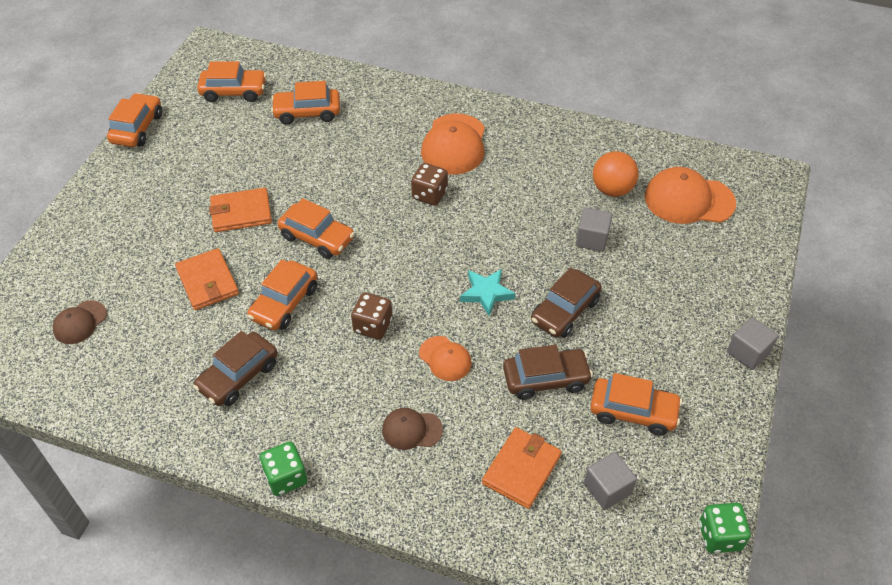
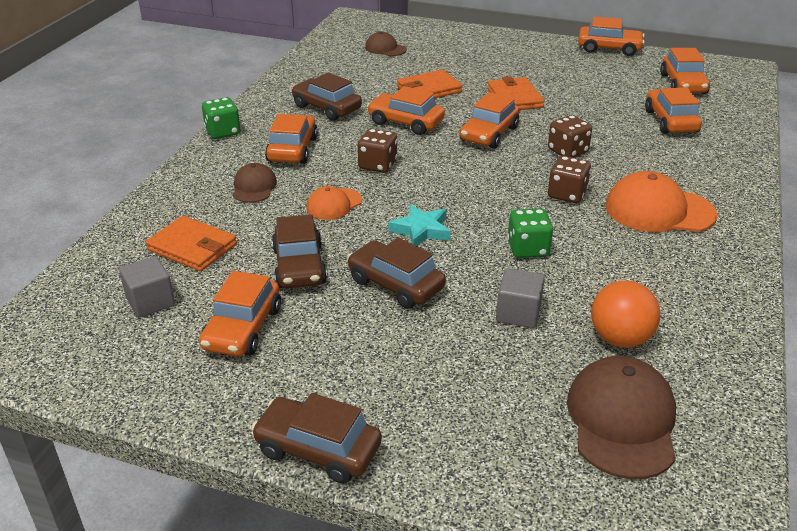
camera: 90 degrees right, 15 degrees down
orange cap [645,167,736,224] -> brown cap [567,356,676,479]
green dice [699,503,751,553] -> green dice moved to [507,209,553,258]
grey cube [727,317,778,370] -> brown car [251,393,382,484]
none -> orange car [265,114,318,164]
none -> brown dice [548,115,592,158]

